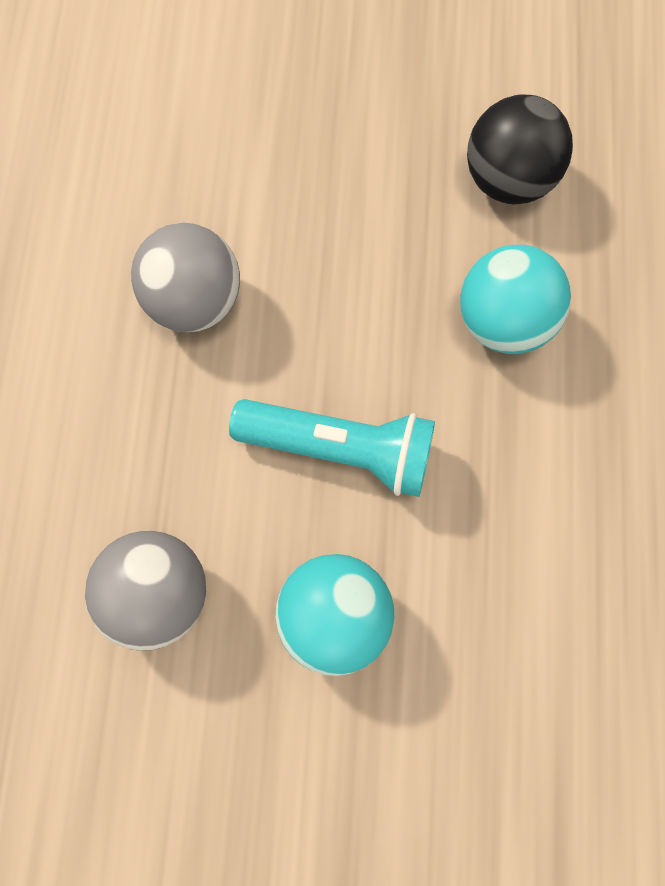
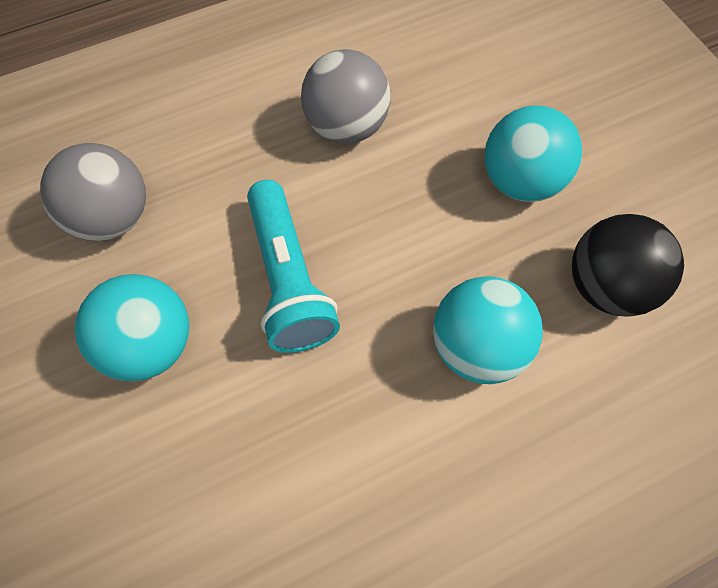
camera: 60 degrees right, 10 degrees down
none -> turquoise ball [485,105,582,202]

